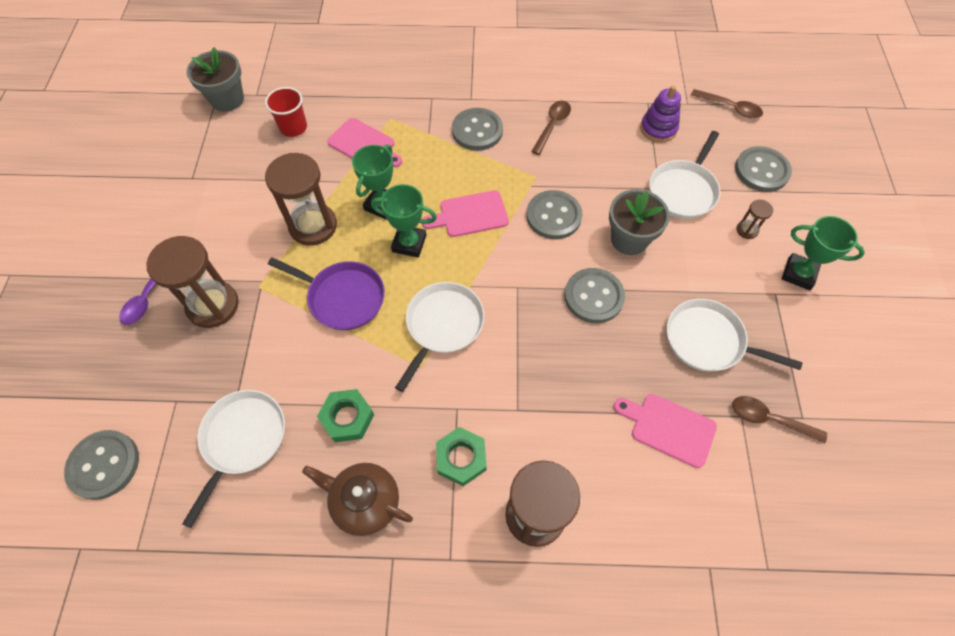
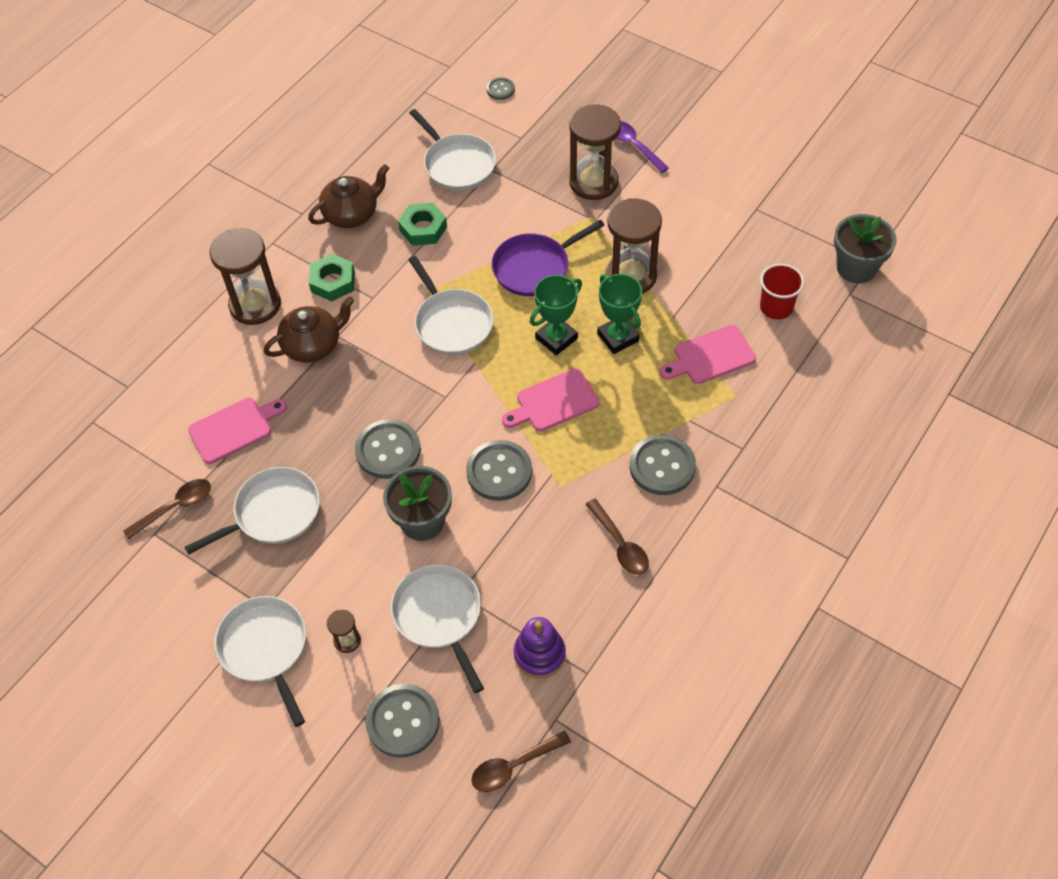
camera: 125 degrees right, 5 degrees down
grey button [64,430,139,500] -> grey button [486,77,515,100], size x0.53
pink cutting board [422,190,509,237] -> pink cutting board turned 135 degrees counterclockwise [502,368,599,431]
green trophy [782,216,865,290] -> white pan [214,596,306,727]
none -> brown teapot [264,296,354,362]

